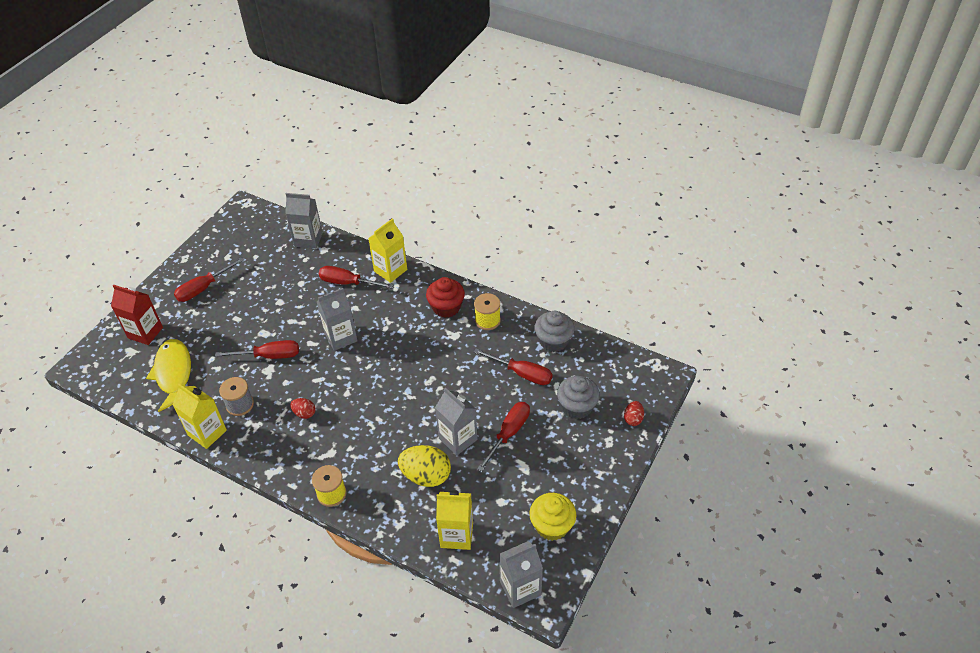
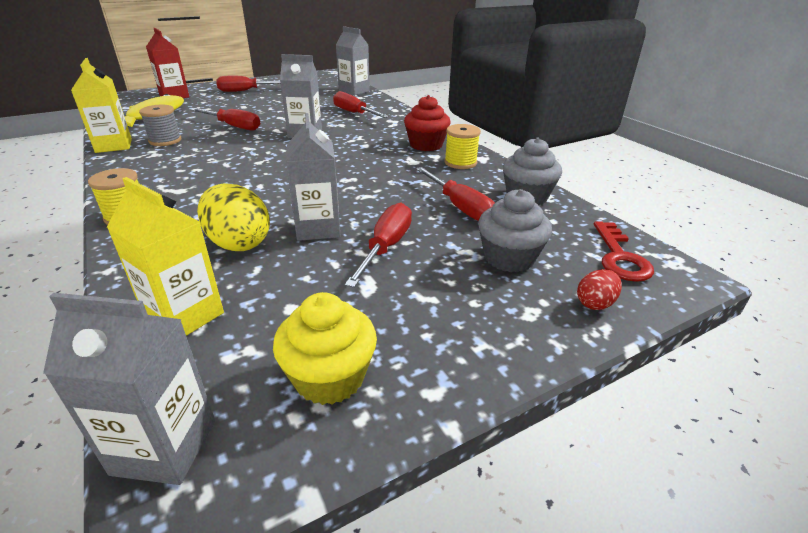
camera: 30 degrees right, 15 degrees down
red egg [290,398,316,419] -> none
yellow carton [368,218,407,283] -> none
red screwdriver [477,402,530,472] -> red screwdriver turned 45 degrees counterclockwise [345,203,412,288]
none -> red key [594,221,654,282]

